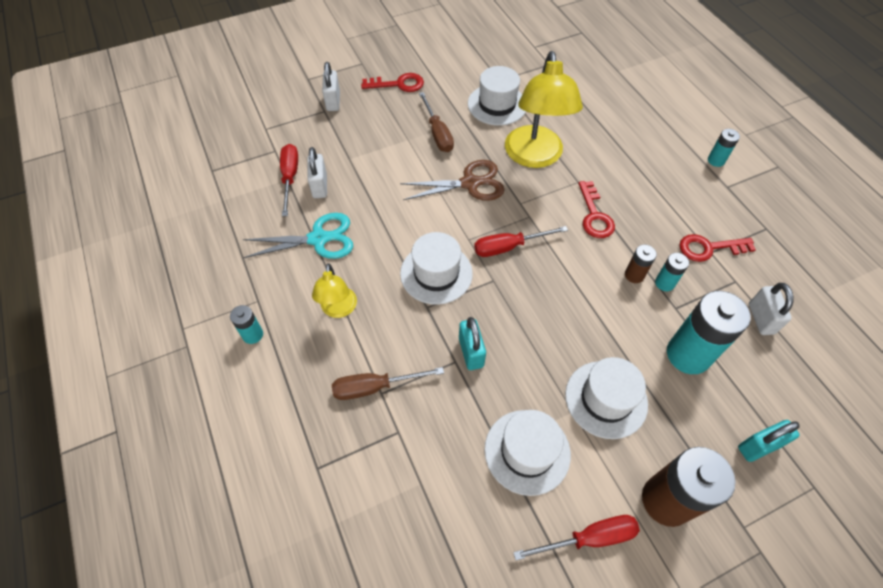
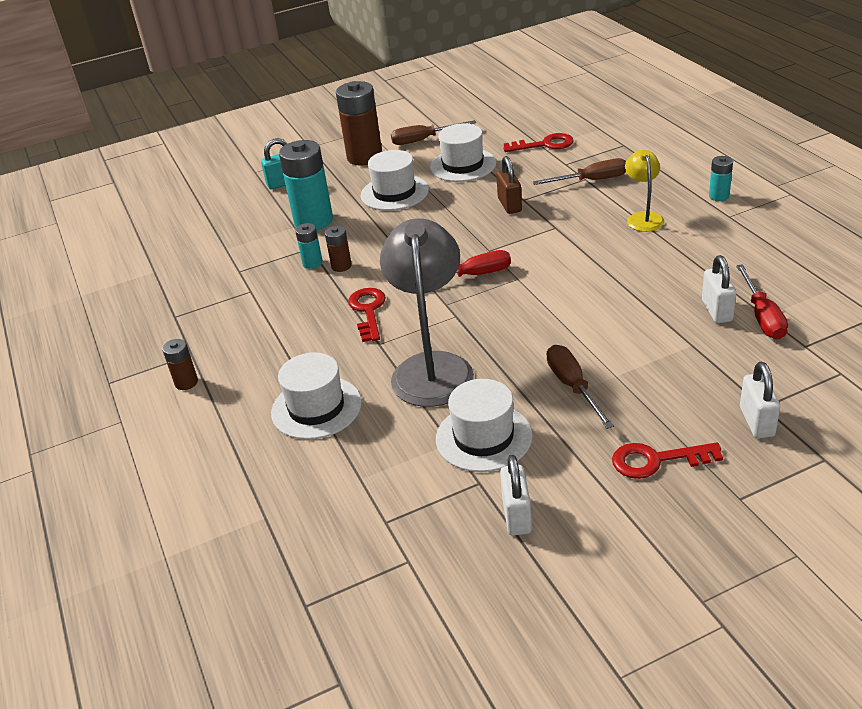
camera: 175 degrees left, 20 degrees down
turquoise scissors [243,213,353,259] -> none
brown scissors [400,160,505,201] -> none
white hat [400,232,473,305] -> white hat moved to [271,352,362,440]
turquoise padlock [459,317,486,370] -> brown padlock [496,156,522,214]
yellow lamp [505,51,583,168] -> grey lamp [380,218,474,407]
red screwdriver [513,515,640,560] -> brown screwdriver [391,120,476,145]
red key [679,234,756,262] -> red key moved to [504,133,573,152]
turquoise battery [708,129,740,167] -> brown battery [162,339,198,390]
white padlock [749,283,794,335] -> white padlock moved to [500,455,532,536]

